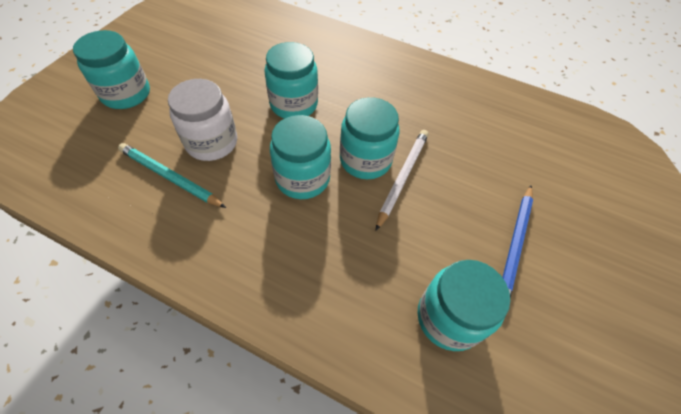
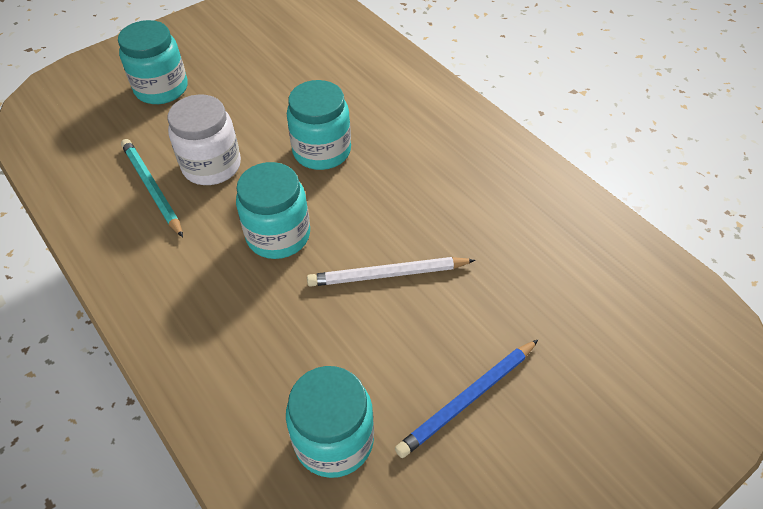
camera: 30 degrees right, 5 degrees down
turquoise jar [340,97,399,179] -> none
white pencil [376,130,429,231] -> white pencil turned 150 degrees counterclockwise [307,257,475,287]

